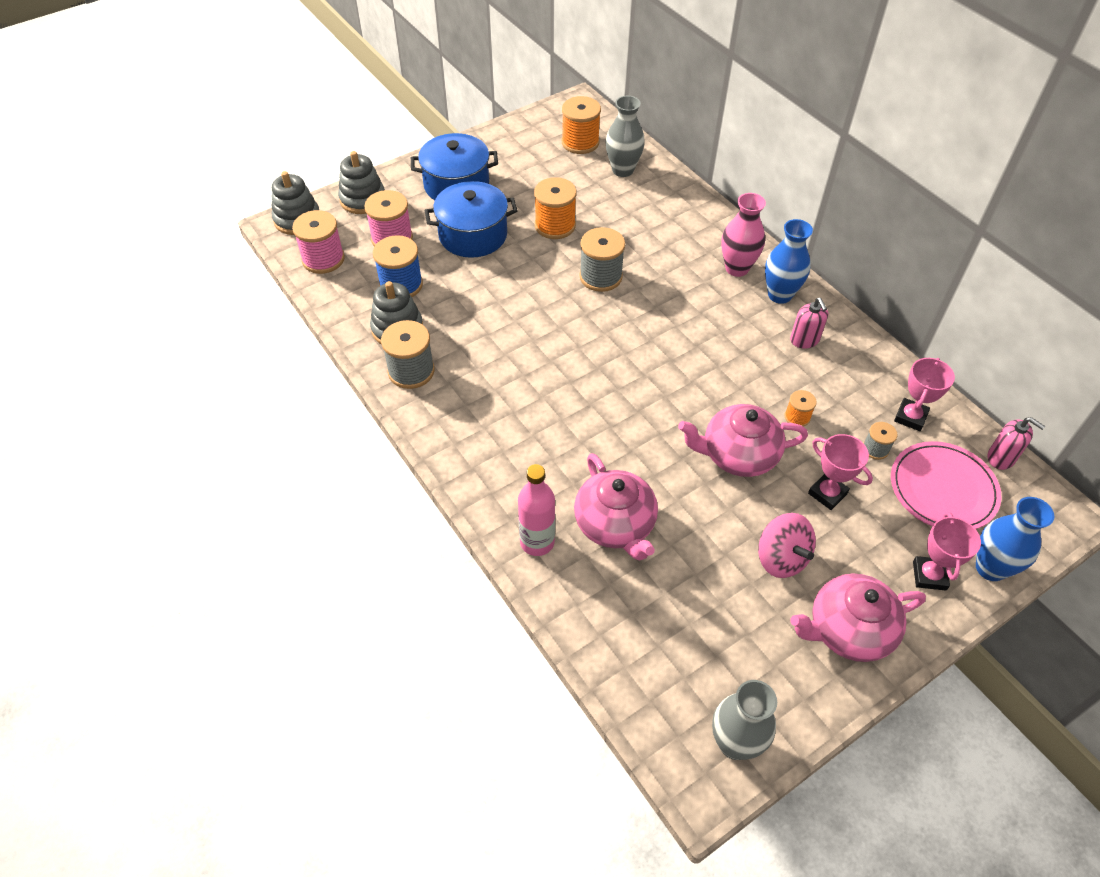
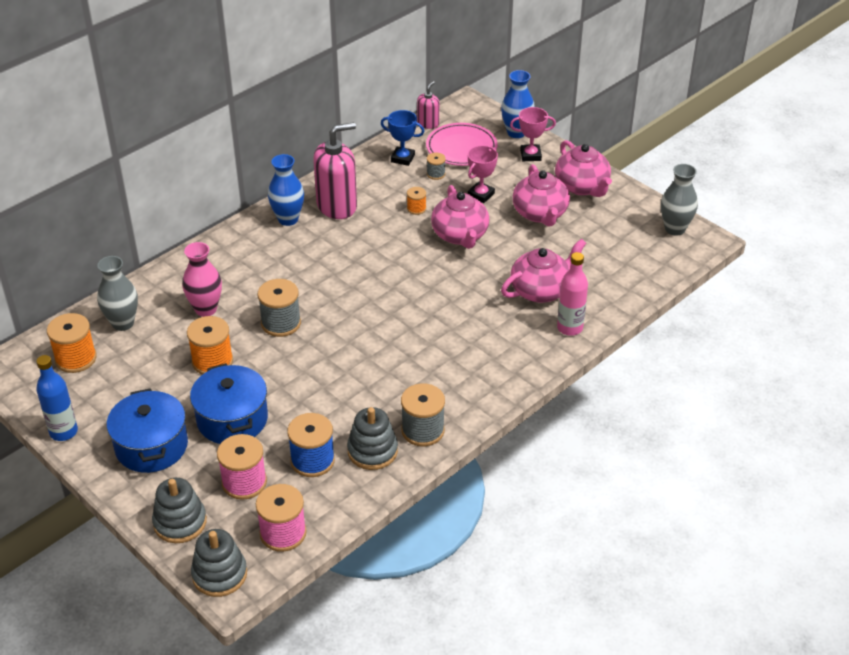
camera: 100 degrees left, 10 degrees down
pink vase [721,193,766,277] -> pink vase moved to [182,242,222,317]
pink spinning top [758,513,816,578] -> pink teapot [512,164,570,227]
pink soap dispenser [790,298,828,349] -> pink soap dispenser [313,122,357,219], size x1.97
pink trophy [894,358,955,431] -> blue trophy [381,110,425,166]
none -> blue bottle [36,355,78,441]

